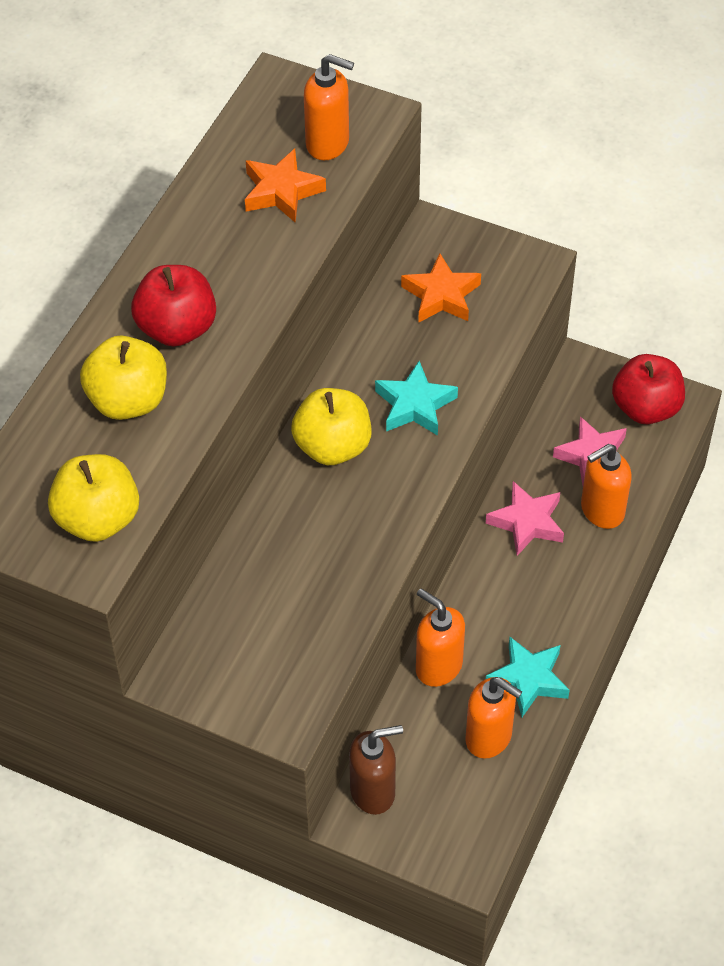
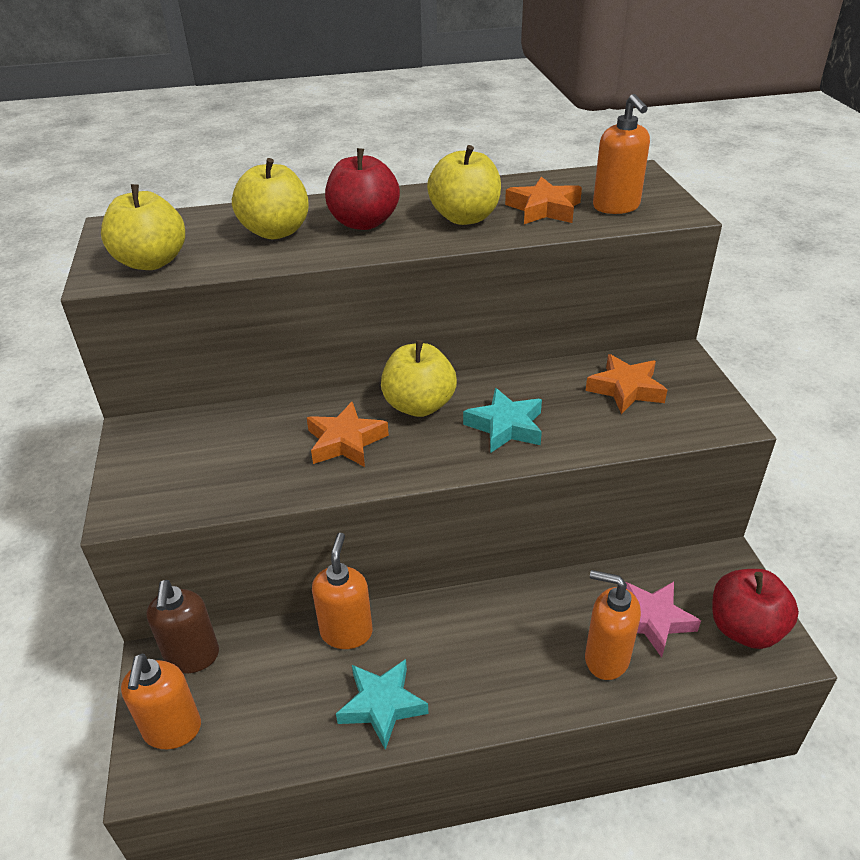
camera: 55 degrees right, 15 degrees down
brown soap dispenser [349,725,403,815] -> brown soap dispenser turned 45 degrees clockwise [146,580,219,674]
orange soap dispenser [465,677,522,759] -> orange soap dispenser moved to [121,654,201,749]
pink star [486,481,564,556] -> none
none -> orange star [307,402,389,467]
none -> yellow apple [427,145,501,225]

